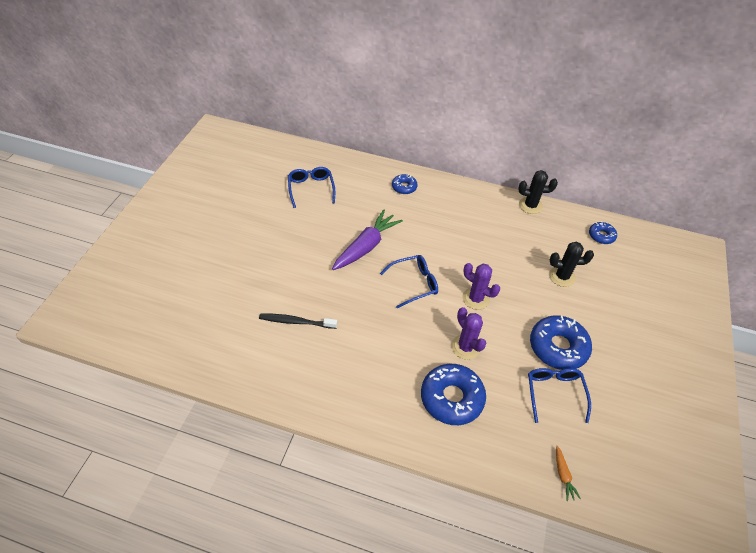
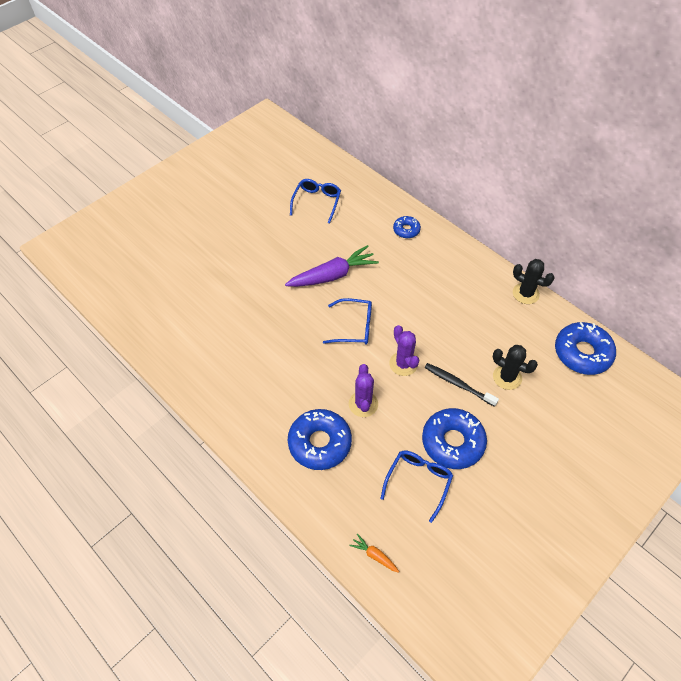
camera: 30 degrees right, 5 degrees up
black toothbrush [259,314,337,329] -> black toothbrush moved to [424,363,499,407]
orange carrot [556,446,581,501] -> orange carrot turned 105 degrees clockwise [349,534,399,573]
blue donut [589,221,617,244] -> blue donut [555,322,616,375], size x1.88

